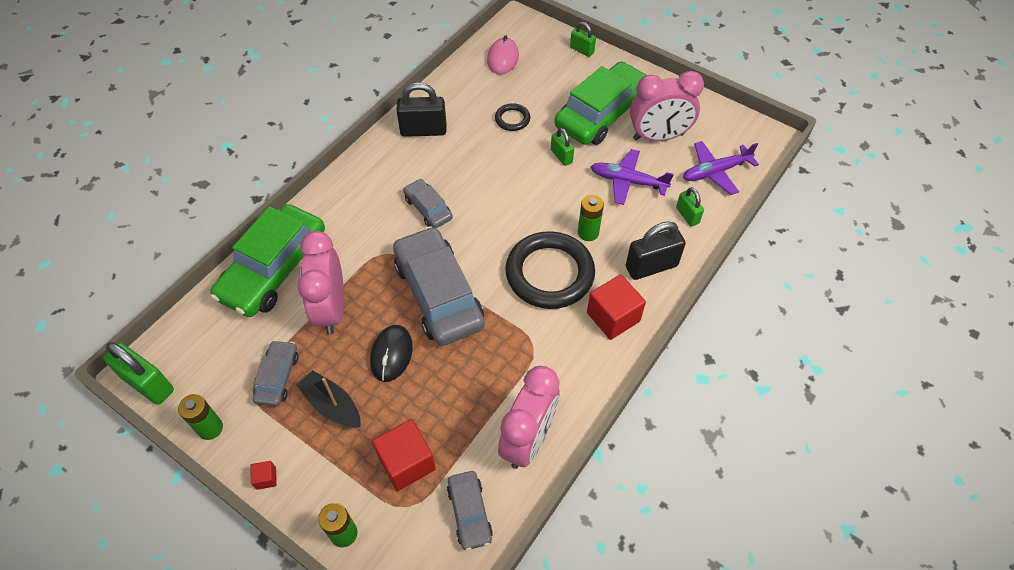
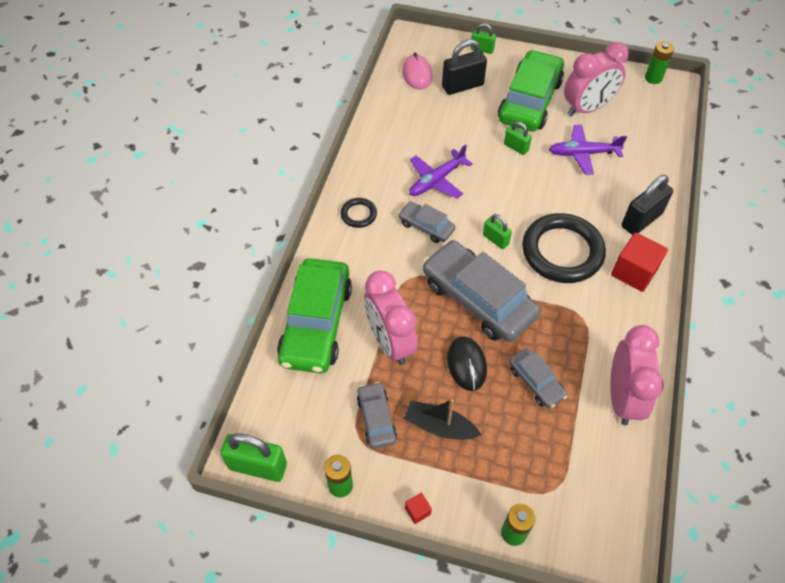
camera: 20 degrees left, 0 degrees up
red cube [372,419,436,491] -> none
black padlock [396,82,447,137] -> black padlock moved to [442,39,487,95]
grey car [447,471,493,551] -> grey car moved to [509,348,567,409]
black ring [495,103,530,131] -> black ring moved to [340,198,377,228]
green battery [578,195,604,241] -> green battery moved to [645,42,674,84]
green padlock [676,187,704,227] -> green padlock moved to [483,214,512,249]
purple plane [683,141,759,195] -> purple plane moved to [409,144,473,198]

